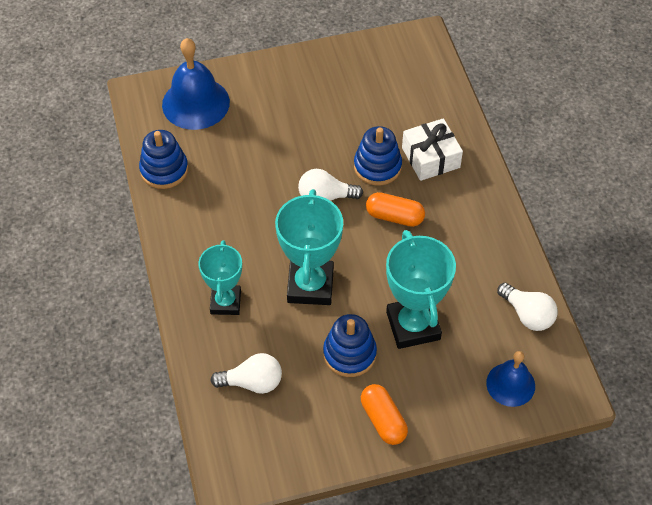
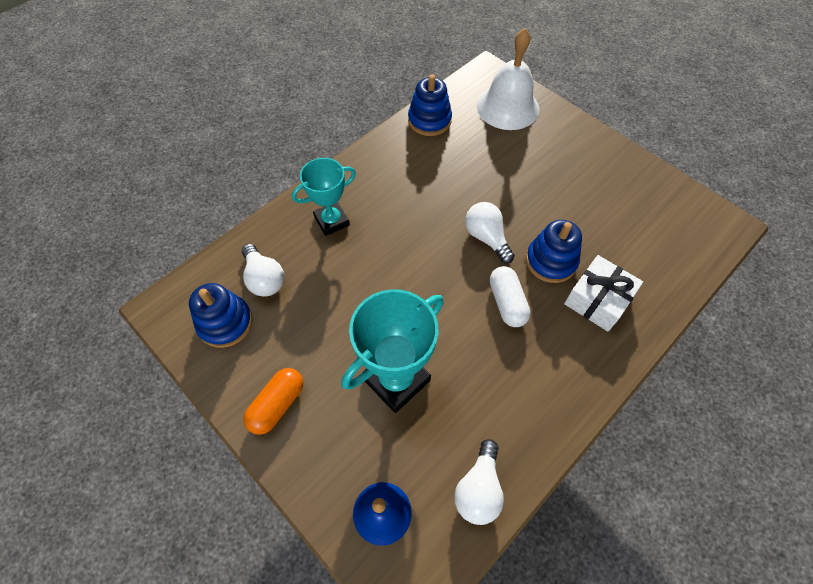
camera: 60 degrees right, 5 degrees up
blue bell [162,38,230,130] -> white bell [477,28,539,130]
turquoise trophy [275,189,343,305] -> none
blue stacking toy [323,314,377,377] -> blue stacking toy moved to [189,283,253,348]
orange capsule [366,192,425,227] -> white capsule [490,266,531,327]

